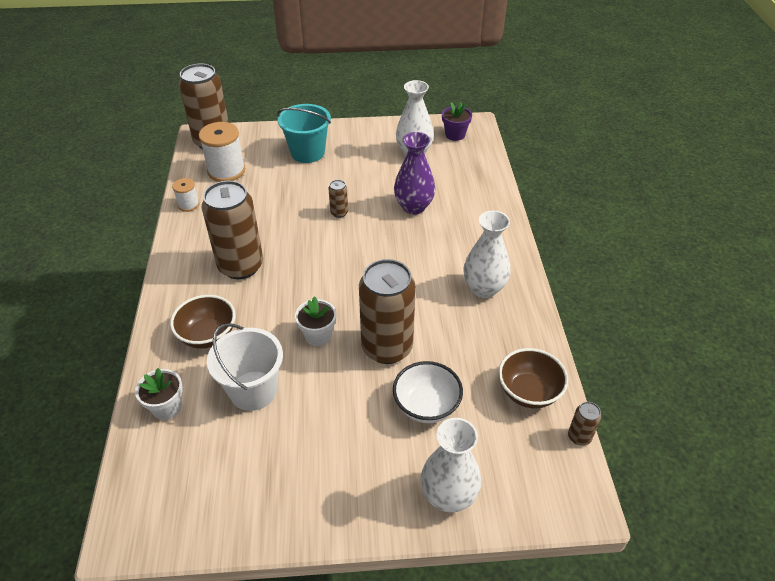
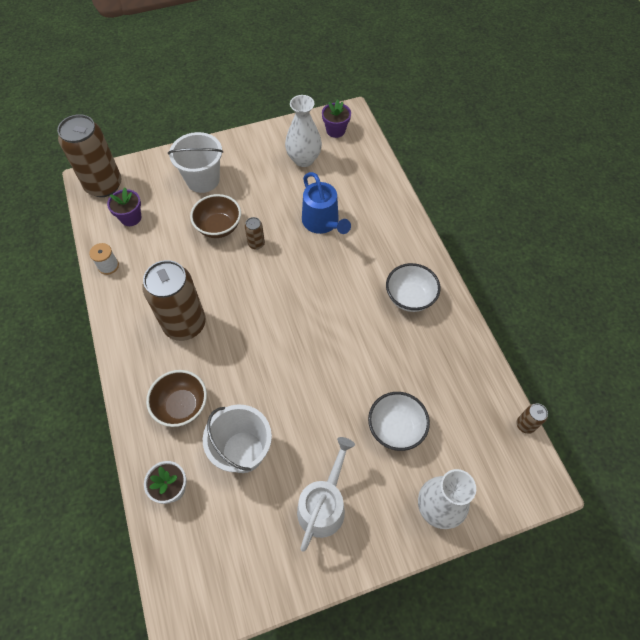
camera: 15 degrees left, 15 degrees up
white spool [199,122,245,182] -> purple flower pot [107,188,141,226]
turquoise bucket [277,104,331,163] -> white bucket [168,132,223,193]
white flower pot [295,296,336,346] -> none
brown can [359,259,416,364] -> none
purple vase [394,132,435,215] -> blue watering can [302,172,351,234]
white vase [463,211,511,298] -> white bowl [386,263,441,312]
brown bowl [498,348,568,408] -> brown bowl moved to [190,194,241,238]
none -> white watering can [297,437,355,552]

